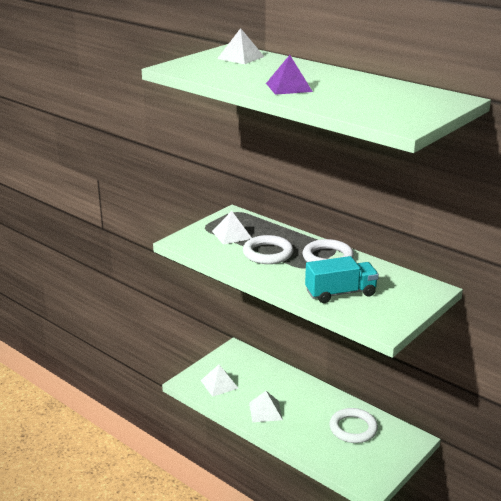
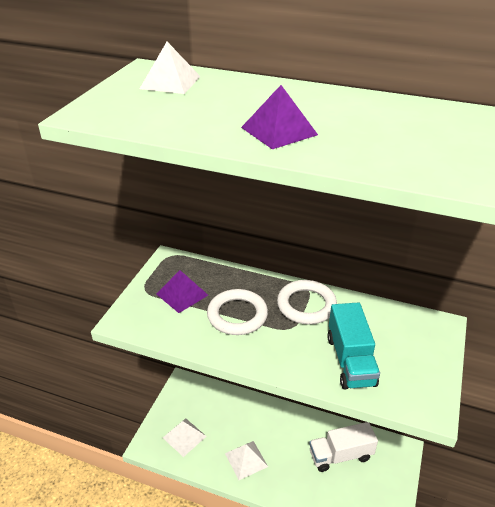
camera: 20 degrees left, 10 degrees up
white pyramid [212,211,252,245] -> purple pyramid [156,270,208,313]
turquoise truck [305,256,379,303] -> turquoise truck turned 120 degrees clockwise [327,302,380,390]
white ring [329,408,378,443] -> white truck [309,422,378,472]

